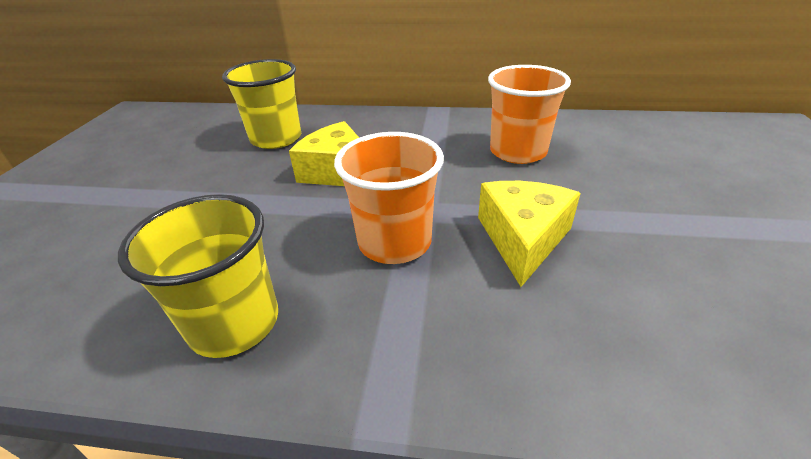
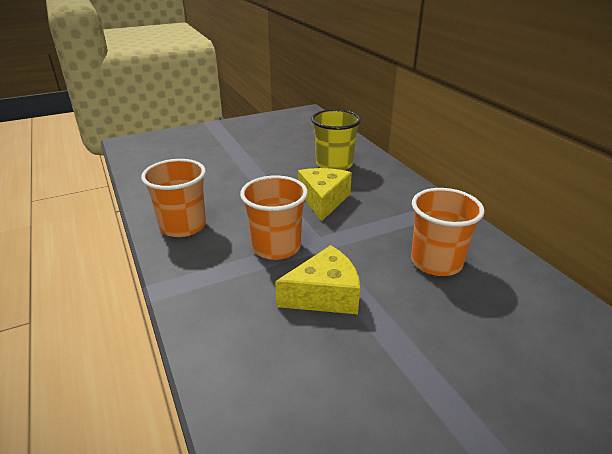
camera: 55 degrees right, 5 degrees down
yellow cup [118,194,278,358] -> orange cup [141,159,206,237]

